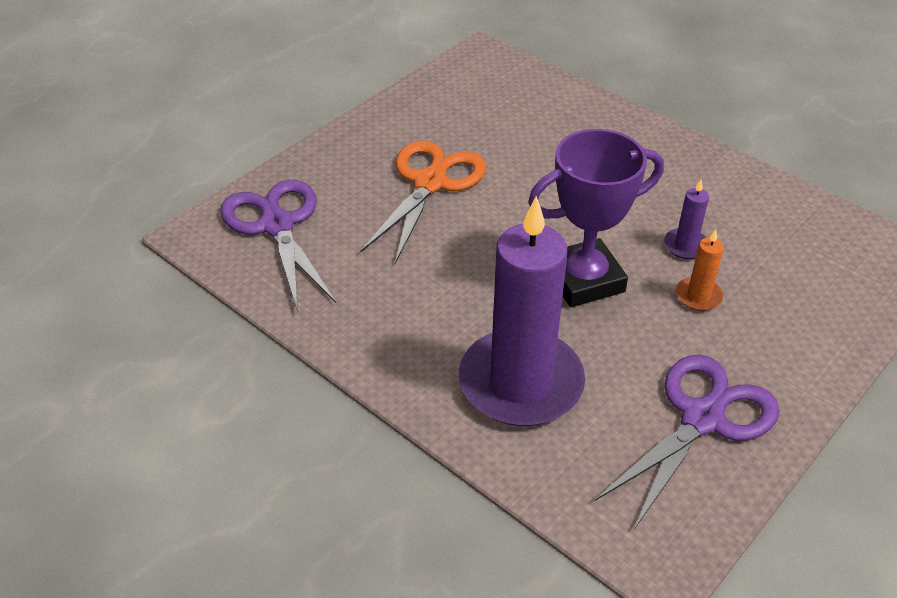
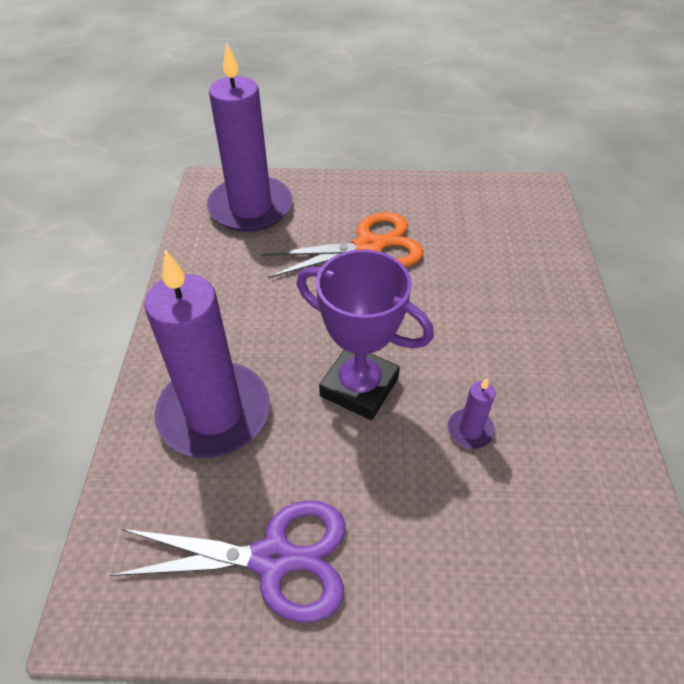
camera: 50 degrees right, 5 degrees up
purple scissors [220,180,336,312] -> purple candle [207,43,293,232]
orange candle [676,229,724,311] -> none

